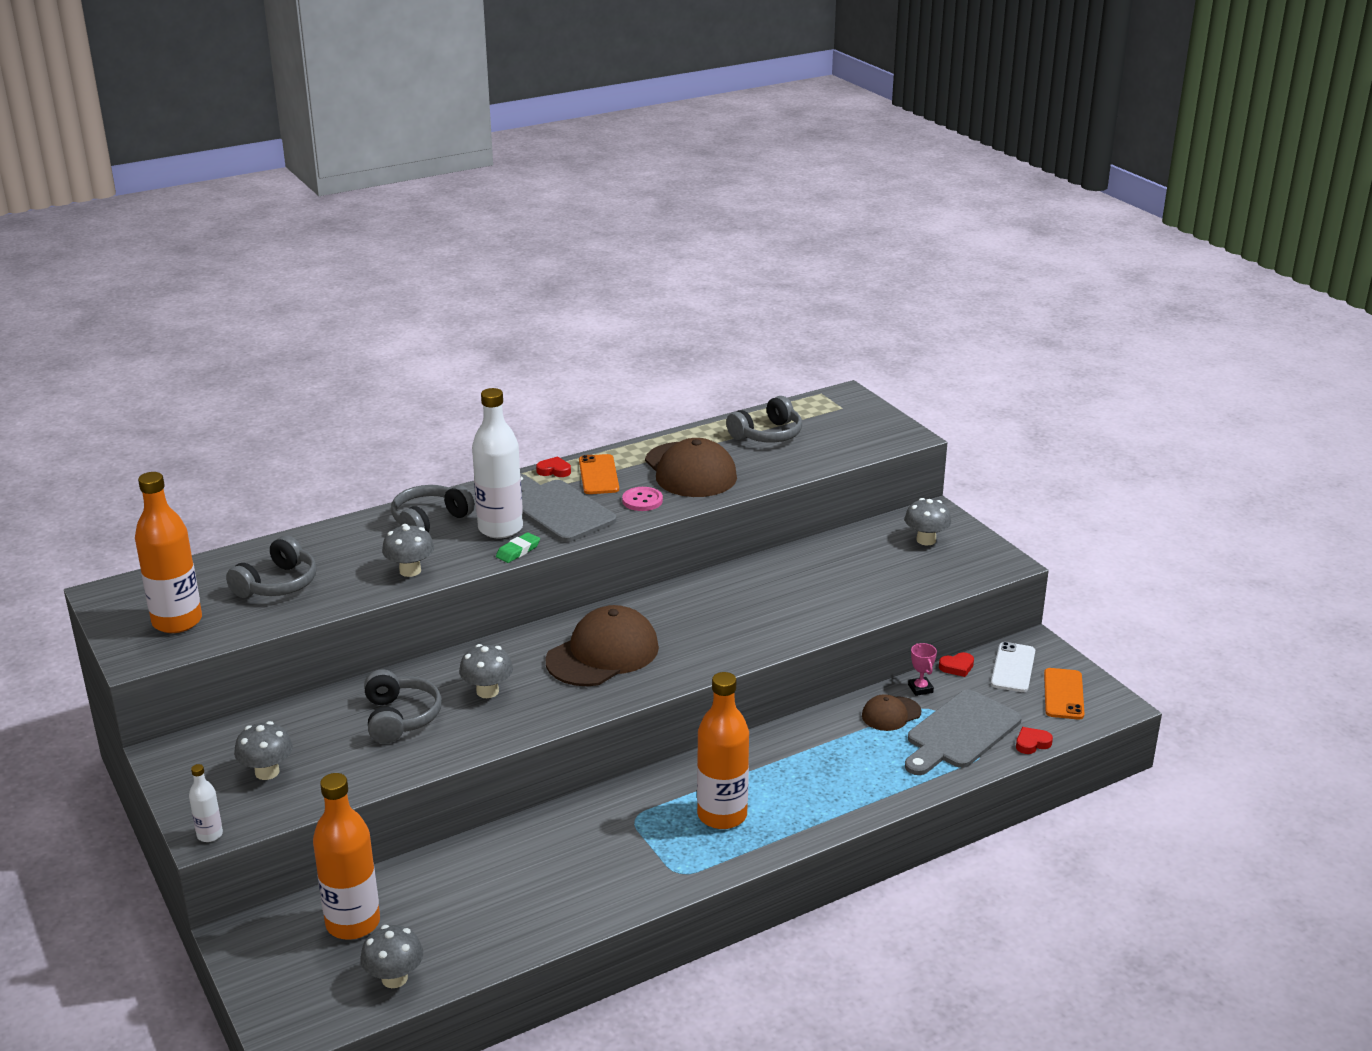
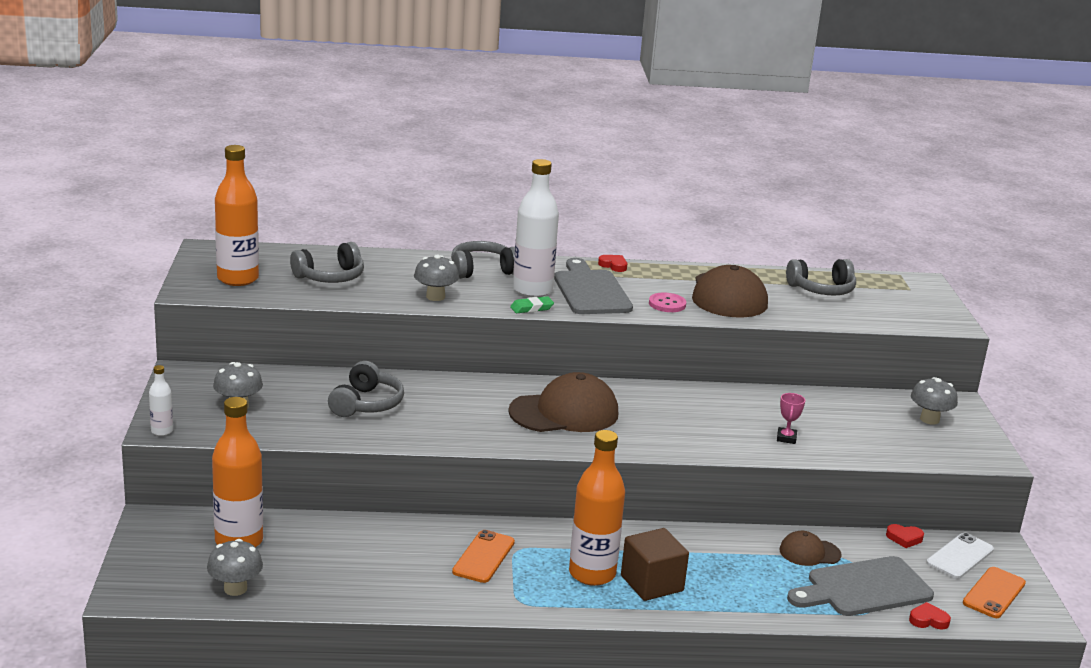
camera: 25 degrees right, 5 degrees down
grey mushroom [459,644,513,698] -> none
orange phone [579,454,619,494] -> orange phone moved to [452,530,515,583]
pink trophy [908,643,937,696] -> pink trophy moved to [777,393,805,444]
none -> brown cube [621,528,689,601]

